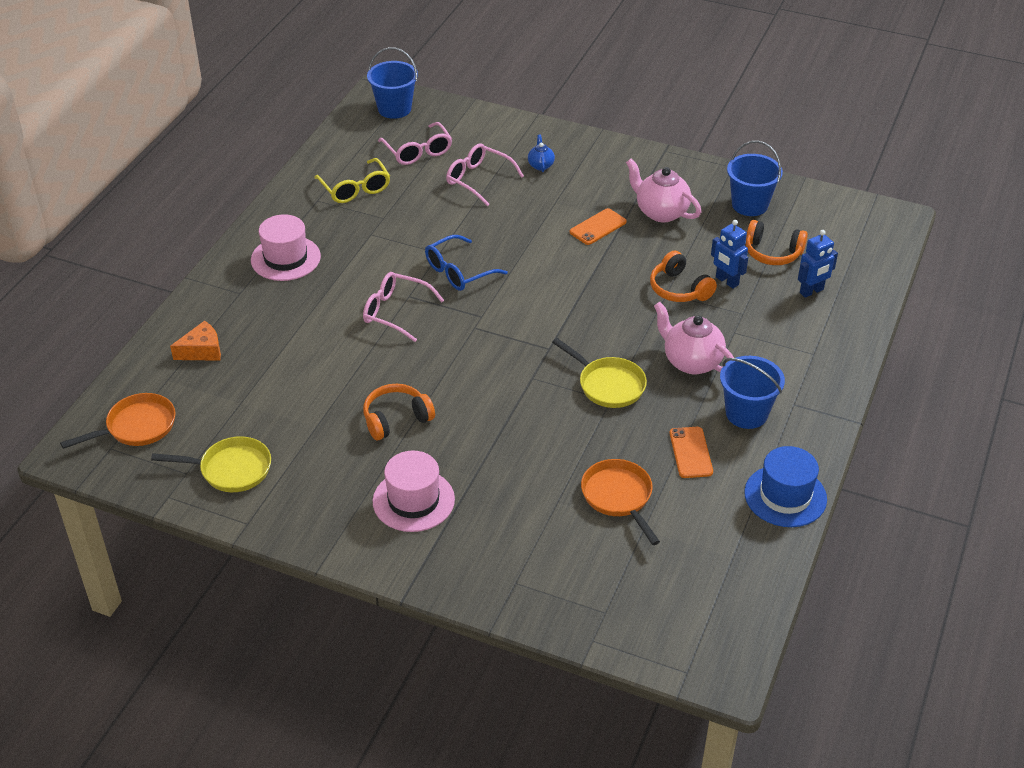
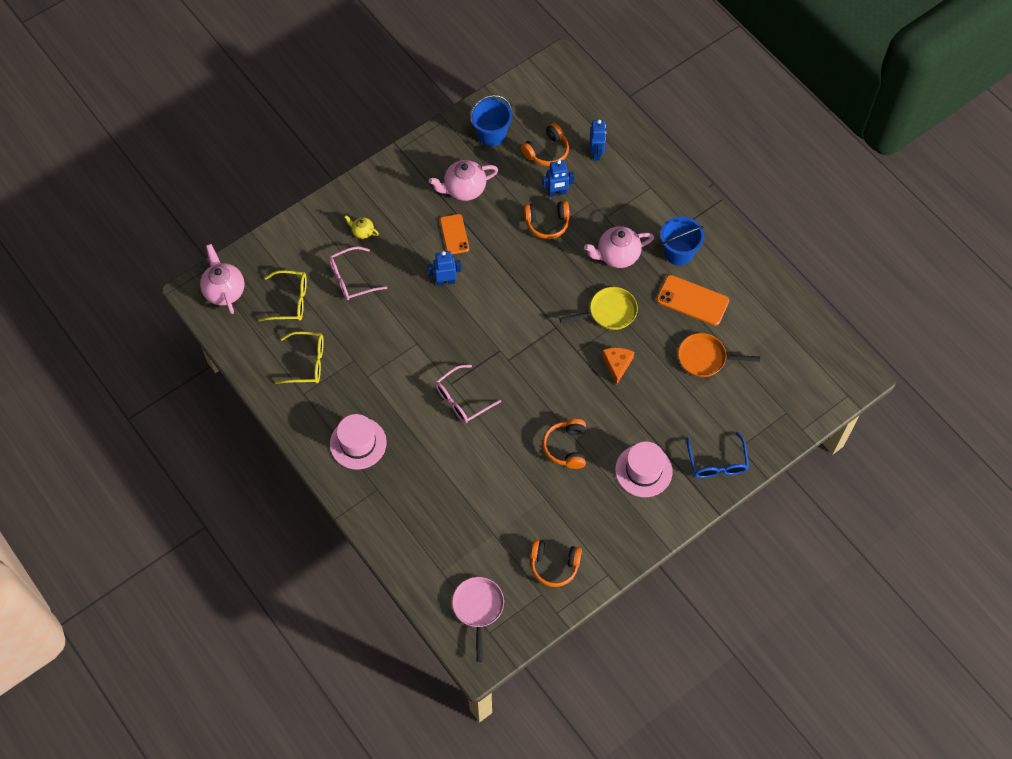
camera: 60 degrees left, 20 degrees up
orange pan [60,393,175,449] -> pink pan [452,577,504,662]
yellow pan [151,436,271,492] -> orange headphones [531,540,582,587]
orange cheese [170,321,221,361] -> orange cheese moved to [602,348,634,385]
blue bucket [367,47,418,119] -> pink teapot [200,244,245,314]
pink glasses [378,122,452,165] -> yellow glasses [259,270,307,321]
blue glasses [425,235,508,291] -> blue glasses moved to [687,432,749,478]
blue teapot [528,134,555,172] -> yellow teapot [344,215,379,239]
orange phone [670,427,713,478] -> orange phone [656,275,729,326], size x1.51
blue hat [744,446,827,527] -> none
none -> blue robot [428,251,461,286]

